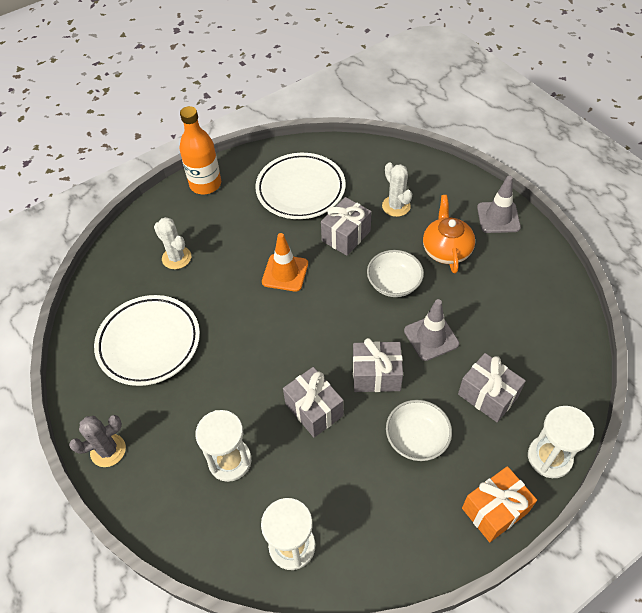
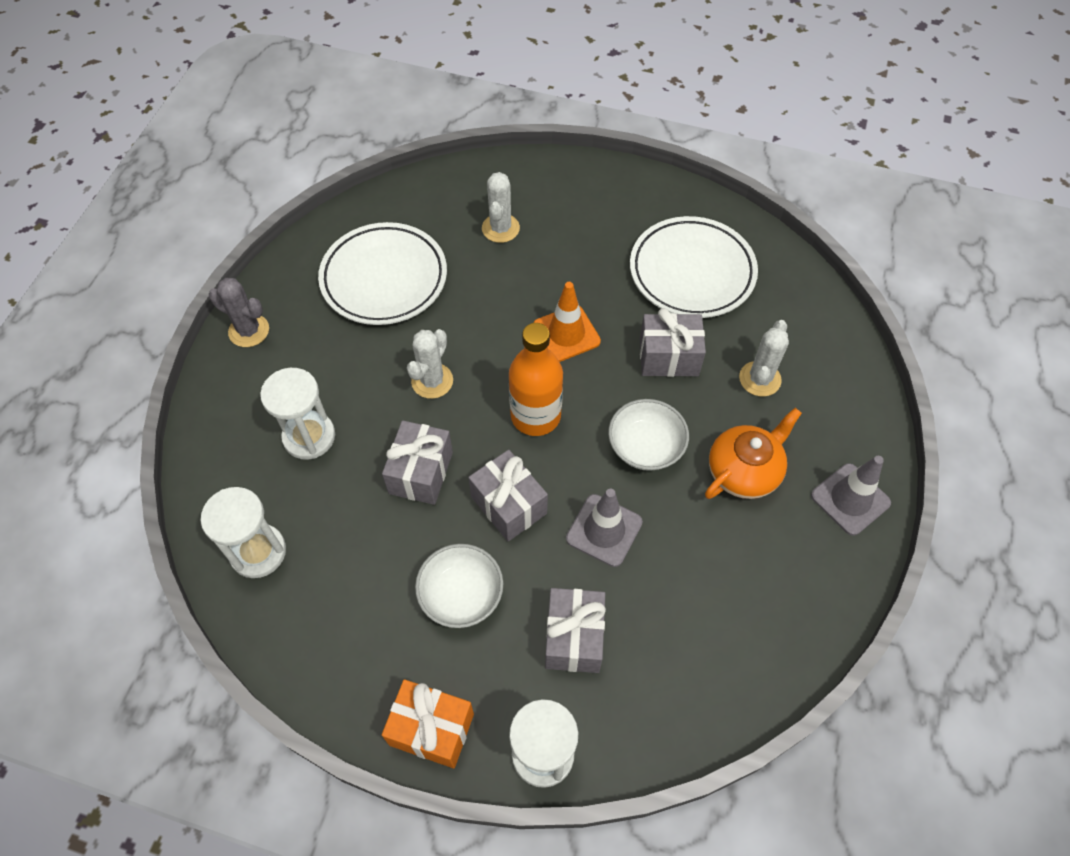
camera: 50 degrees right, 5 degrees up
orange bottle [180,106,221,194] -> orange bottle moved to [509,323,563,436]
none -> white cactus [407,329,453,399]

